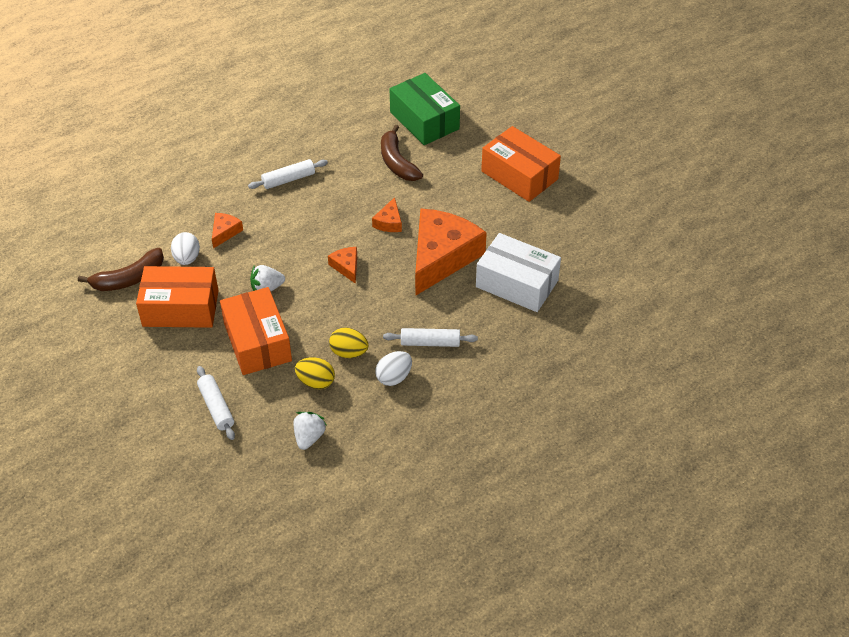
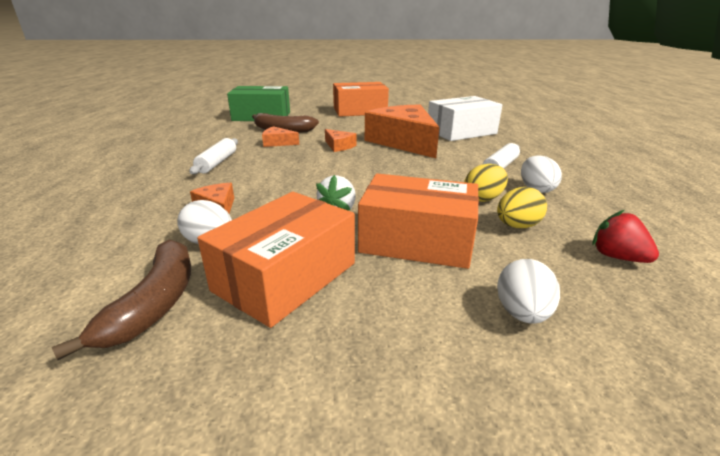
camera: 55 degrees left, 20 degrees down
white rolling pin [197,366,235,440] -> white egg [497,259,560,324]
white strawberry [294,412,327,450] -> red strawberry [592,210,659,263]
orange cheese [328,247,357,284] -> orange cheese moved to [262,126,299,147]

